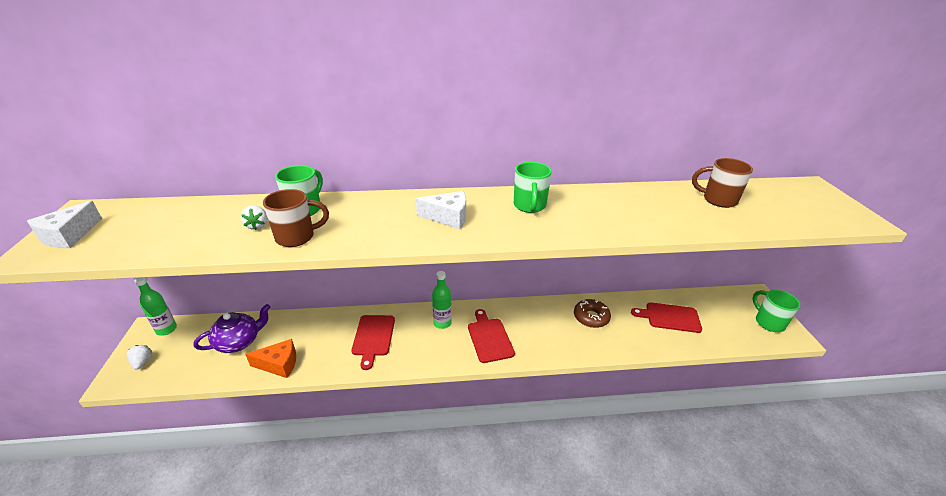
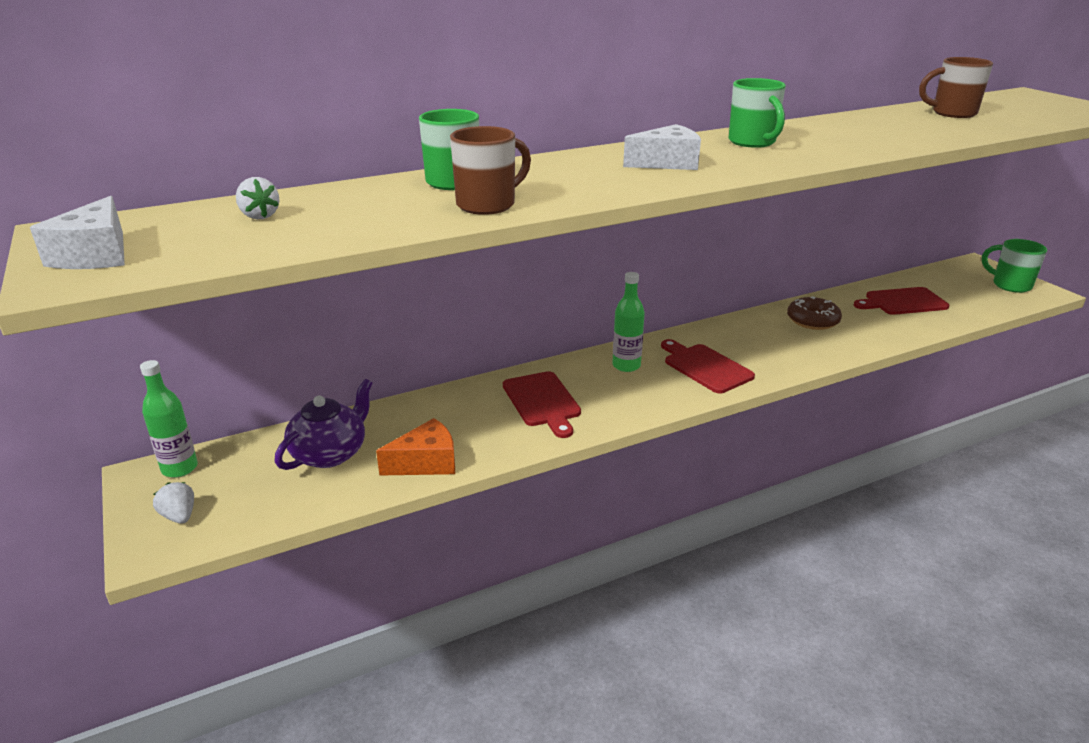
camera: 20 degrees left, 5 degrees down
white strawberry [241,206,268,230] -> white strawberry moved to [236,177,279,219]

